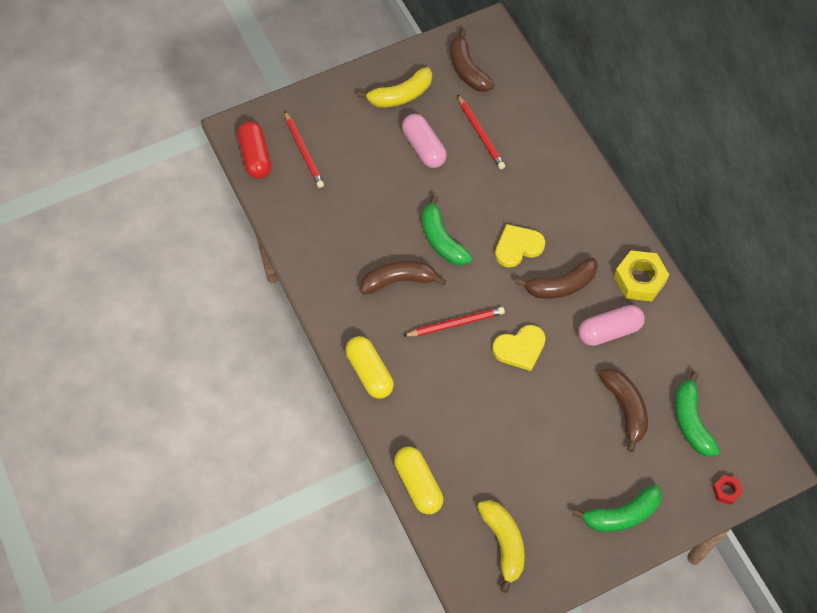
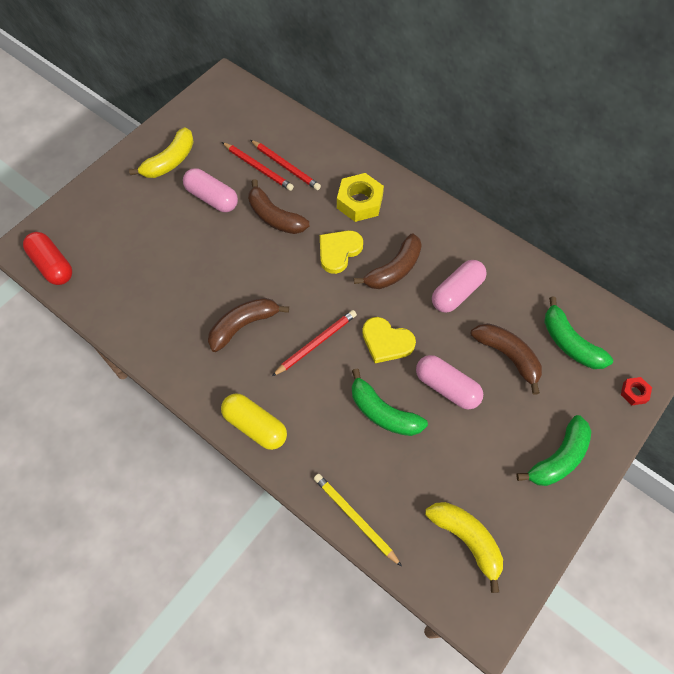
camera: 25 degrees left, 0 degrees up
red pencil [284,111,324,188] -> red pencil moved to [251,140,321,190]
yellow capsule [394,447,443,514] -> yellow pencil [314,474,402,566]
green banana [422,195,472,266] -> green banana moved to [352,369,428,436]
brown banana [450,28,495,92] -> brown banana moved to [248,179,309,234]
yellow heart [492,325,546,371] -> yellow heart turned 75 degrees clockwise [362,317,416,363]
yellow nut [614,250,669,301] -> yellow nut moved to [337,173,384,222]
none -> pink capsule [416,355,483,410]

